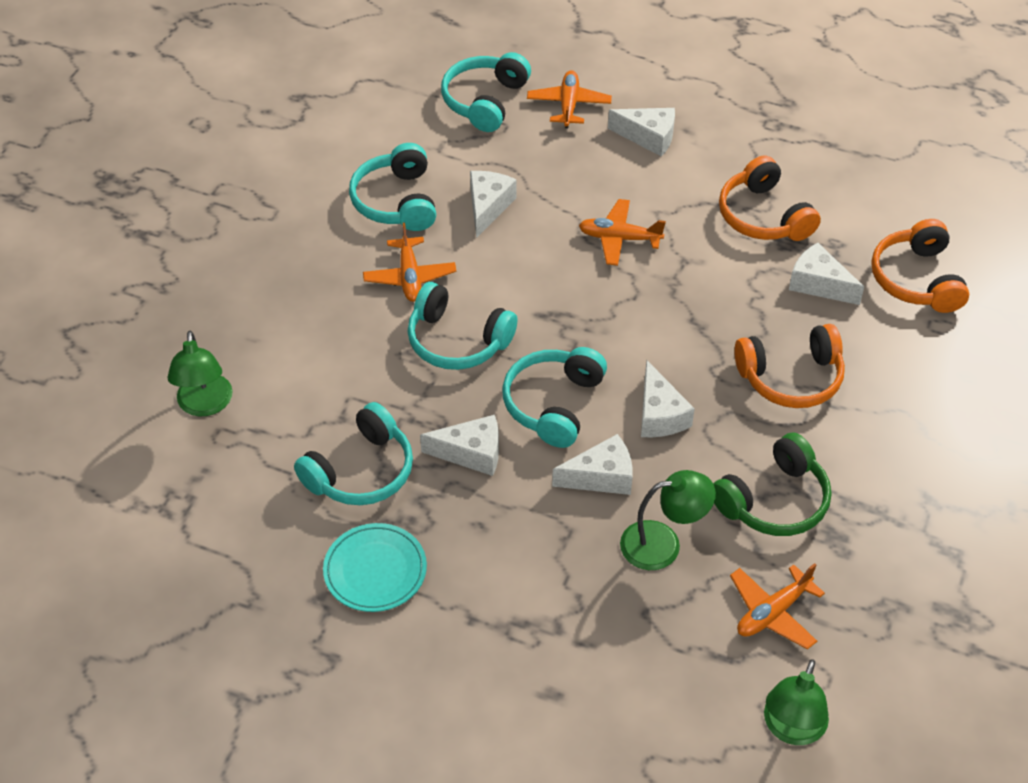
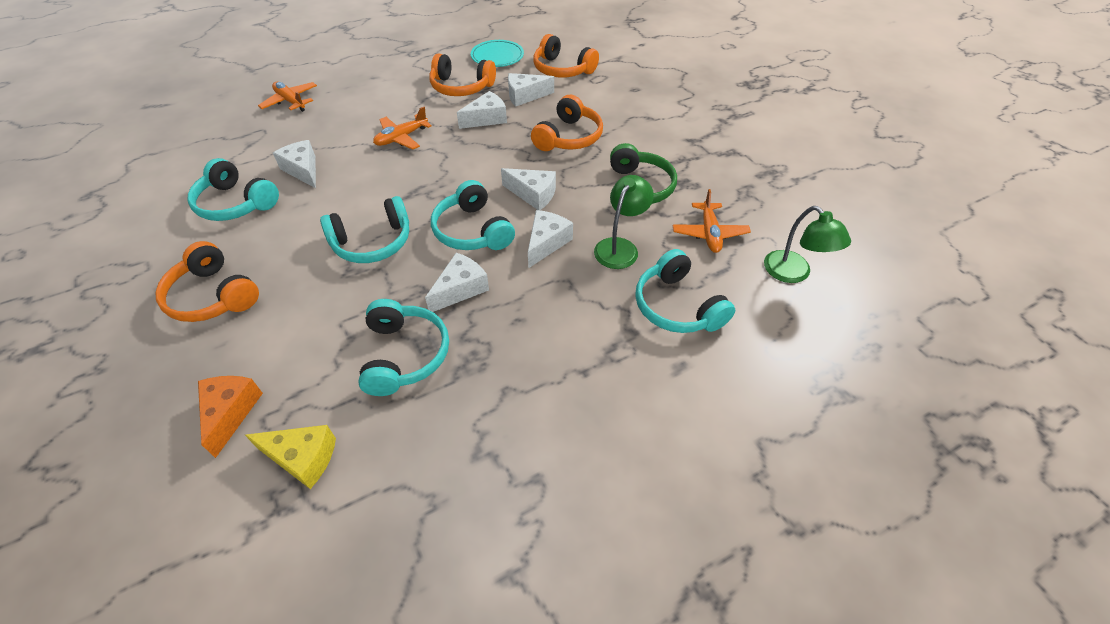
camera: 50 degrees left, 0 degrees up
green lamp [168,331,233,416] -> orange cheese [198,376,263,458]
turquoise plate [323,523,427,612] -> turquoise plate moved to [471,40,524,67]
orange plane [363,223,456,302] -> none
turquoise headphones [441,52,531,132] -> turquoise headphones moved to [635,249,735,333]
white cheese [608,108,675,157] -> white cheese moved to [457,91,507,129]
none -> orange headphones [156,241,259,322]
none -> yellow cheese [245,425,336,489]

